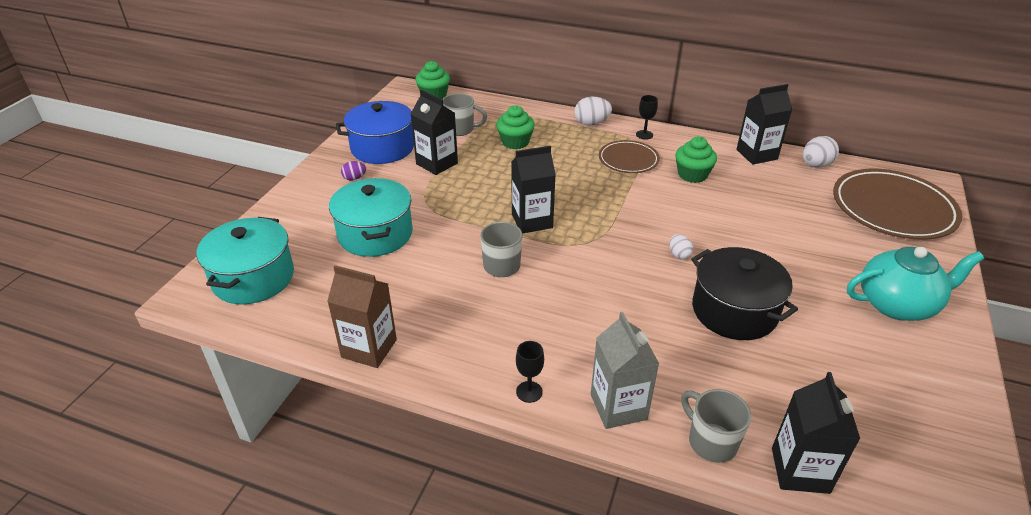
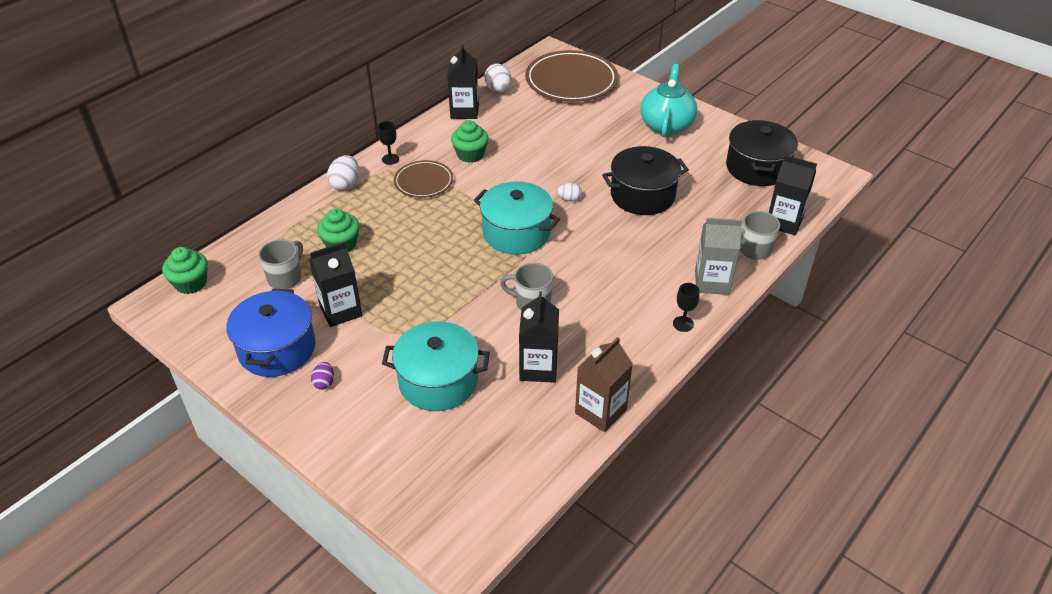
camera: 70 degrees left, 5 degrees up
turquoise pot [196,217,294,304] -> turquoise pot moved to [474,181,560,254]
black carton [511,146,556,234] -> black carton moved to [519,291,559,383]
none -> black pot [726,120,798,186]

